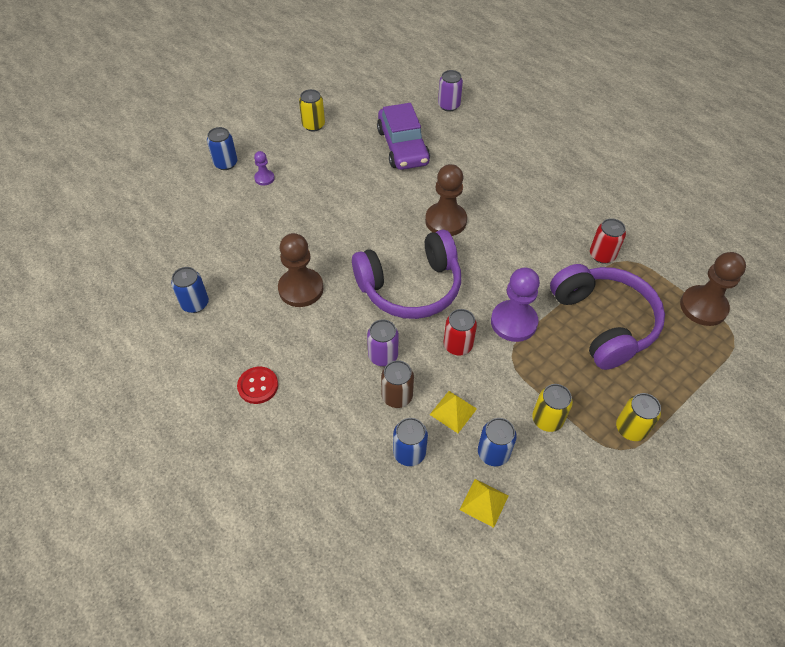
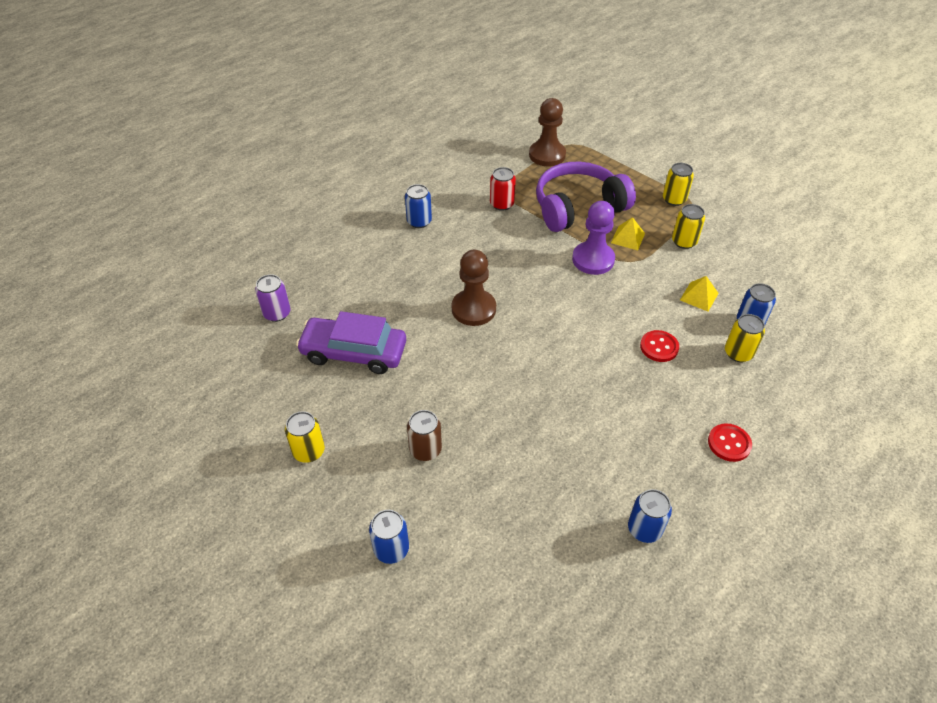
camera: 95 degrees left, 5 degrees down
purple pawn [254,151,275,186] -> none
brown pawn [278,233,324,307] -> none
purple headphones [352,230,461,319] -> none
purple can [367,319,399,366] -> red button [640,330,679,362]
purple car [377,103,430,170] -> purple car turned 150 degrees counterclockwise [296,311,406,374]
brown can [381,360,414,408] -> brown can moved to [407,410,442,461]
red can [444,309,477,356] -> none
yellow pyramid [460,479,509,528] -> yellow pyramid moved to [611,217,645,250]
blue can [478,418,517,466] -> blue can moved to [405,184,432,228]
none -> yellow can [725,314,765,362]

